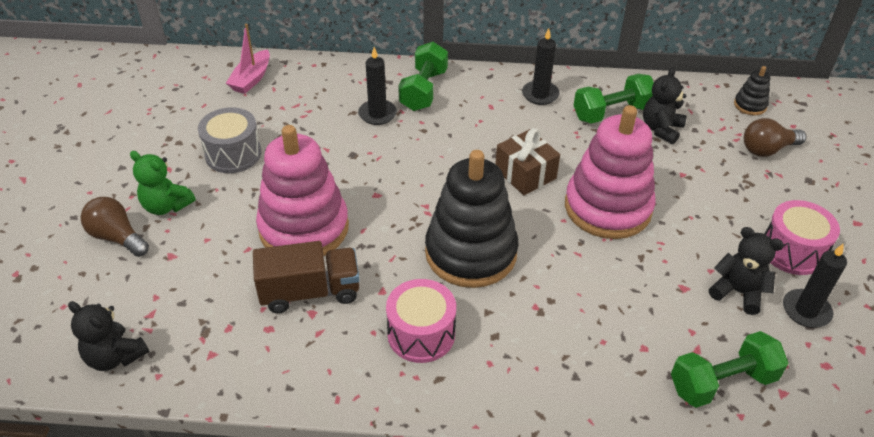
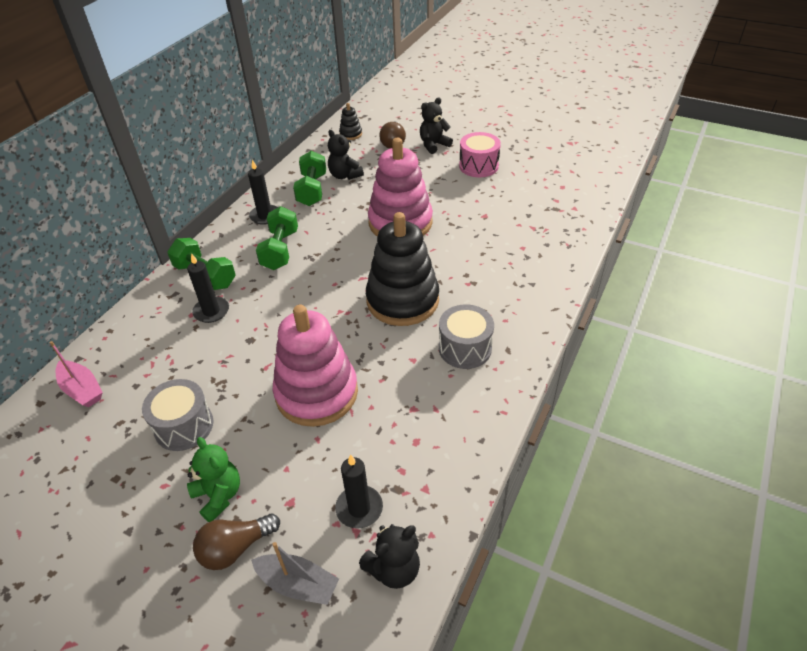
camera: 65 degrees left, 0 degrees up
green teddy bear [130,151,196,215] -> green teddy bear turned 90 degrees counterclockwise [187,437,240,522]
brown truck [253,241,360,313] -> none
pink drum [386,279,456,363] -> grey drum [439,304,494,369]
brown gift [495,128,560,195] -> none
green dumbbell [671,331,788,408] -> green dumbbell moved to [256,206,298,270]
black teddy bear [709,227,784,315] -> black teddy bear moved to [420,97,453,154]
black candle [783,243,847,328] -> black candle moved to [335,455,383,529]
none -> grey boat [251,542,339,605]

